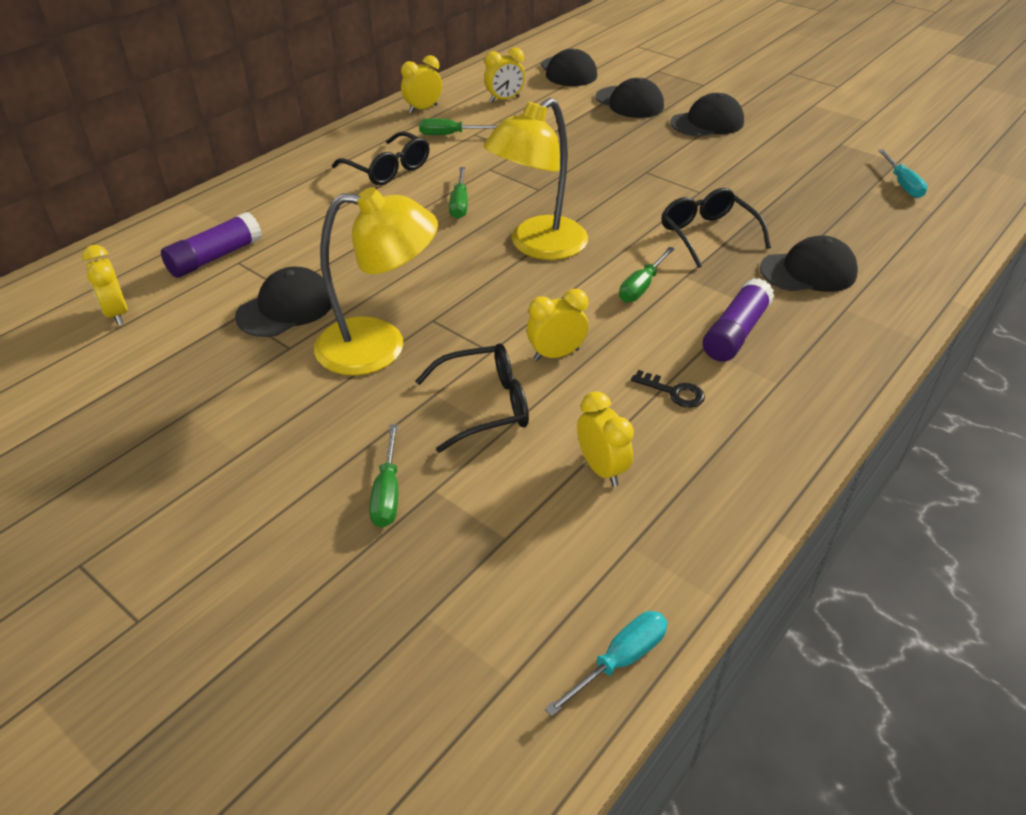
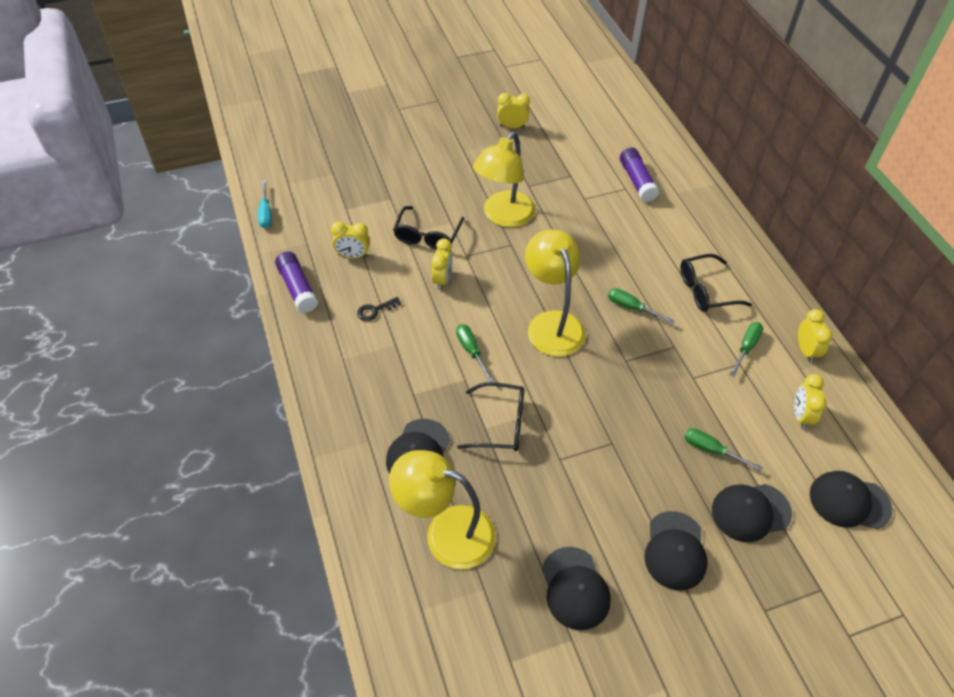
camera: 120 degrees right, 10 degrees up
yellow clock [82,245,127,325] -> yellow clock moved to [497,93,530,128]
black cap [235,266,332,337] -> black cap moved to [542,547,610,630]
green screwdriver [369,424,398,528] -> green screwdriver moved to [684,428,763,471]
purple glue stick [703,278,774,362] -> purple glue stick moved to [275,251,318,313]
turquoise screwdriver [878,149,928,198] -> none
none -> yellow lamp [389,450,496,569]

